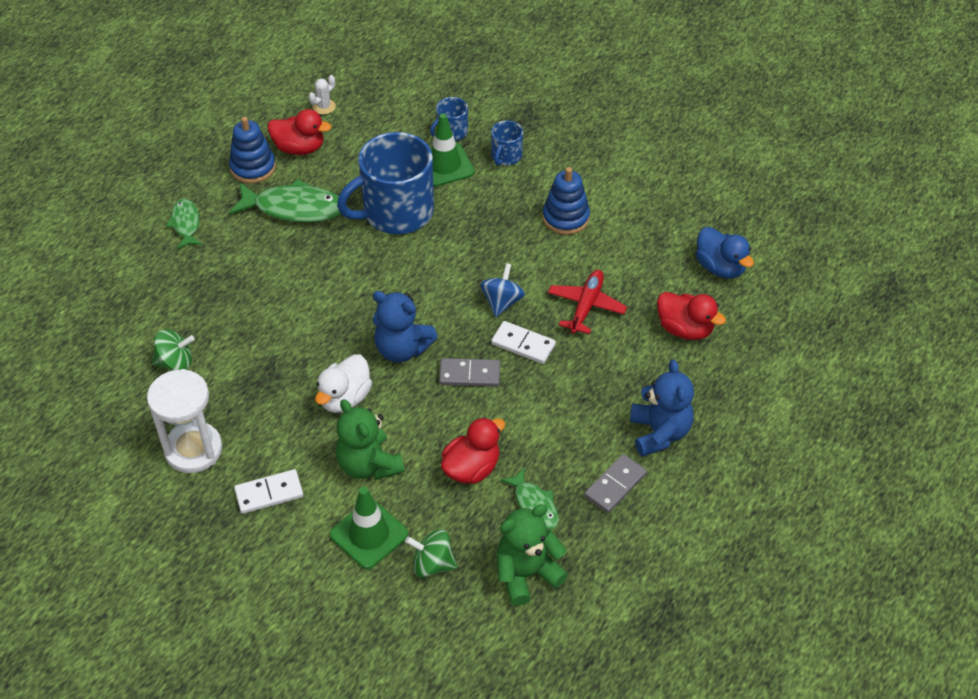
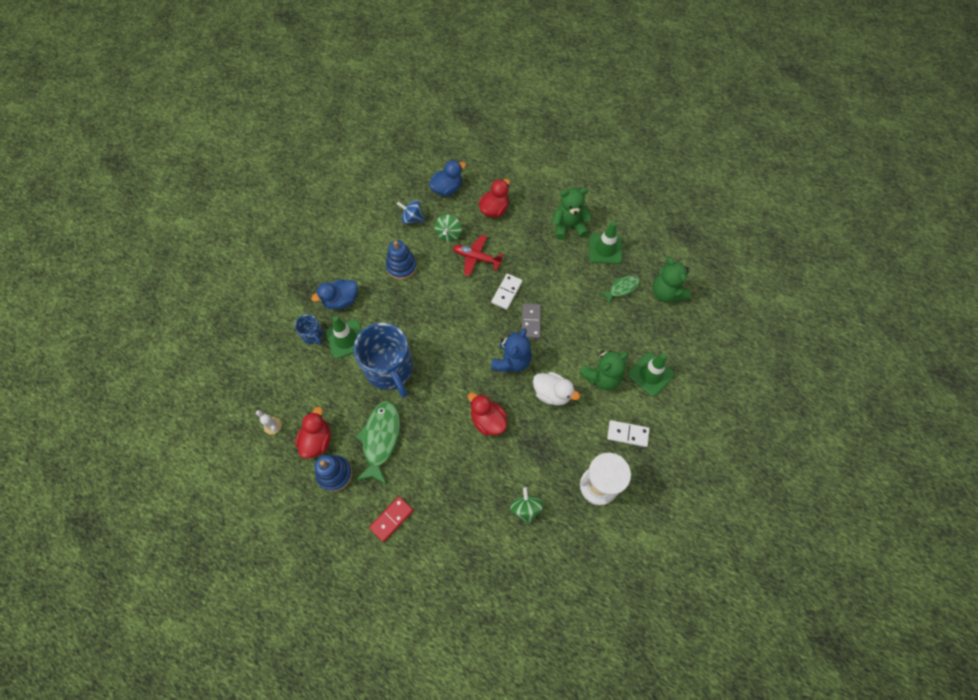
camera: 90 degrees left, 15 degrees up
green fish [166,199,202,249] -> red domino [369,496,413,542]
white domino [234,469,303,514] -> white domino turned 60 degrees counterclockwise [607,420,650,447]
green spinning top [405,529,457,578] -> green spinning top moved to [435,215,462,242]
red duck [441,417,505,484] -> red duck moved to [468,392,507,436]
blue spinning top [480,263,525,317] -> blue spinning top moved to [397,200,425,224]
blue mug [491,121,523,166] -> blue duck [311,279,358,310]
grey domino [584,454,647,513] -> green traffic cone [589,222,622,264]
blue teddy bear [630,360,694,457] -> green teddy bear [552,188,592,240]

